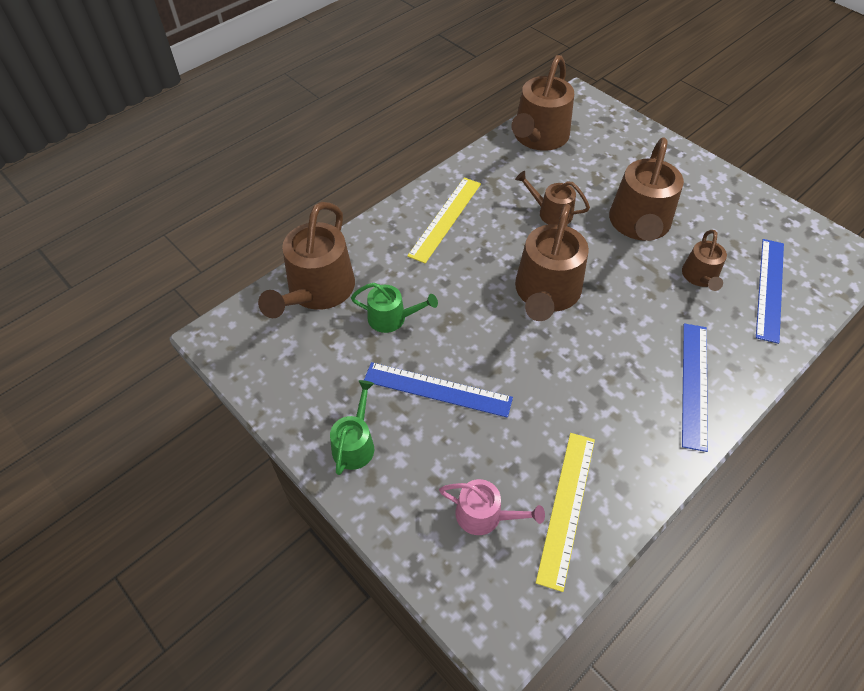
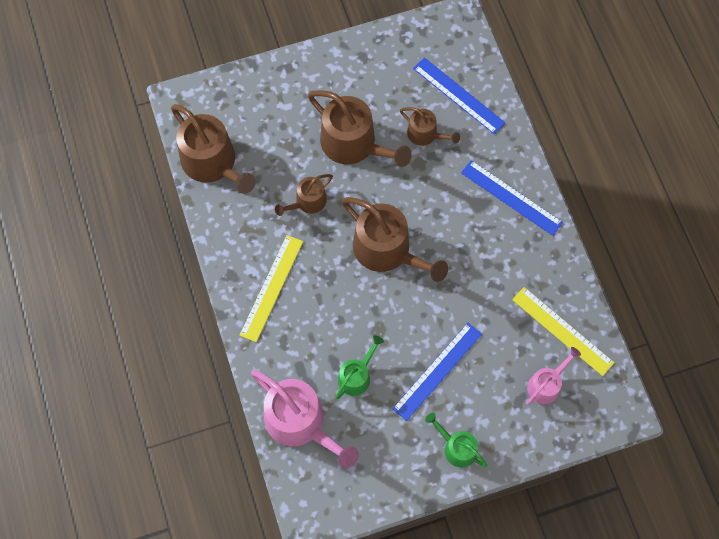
camera: 65 degrees left, 15 degrees up
brown watering can [258,202,355,318] -> pink watering can [251,370,359,469]
yellow ruler [407,177,481,264] -> yellow ruler turned 60 degrees clockwise [240,235,303,342]

